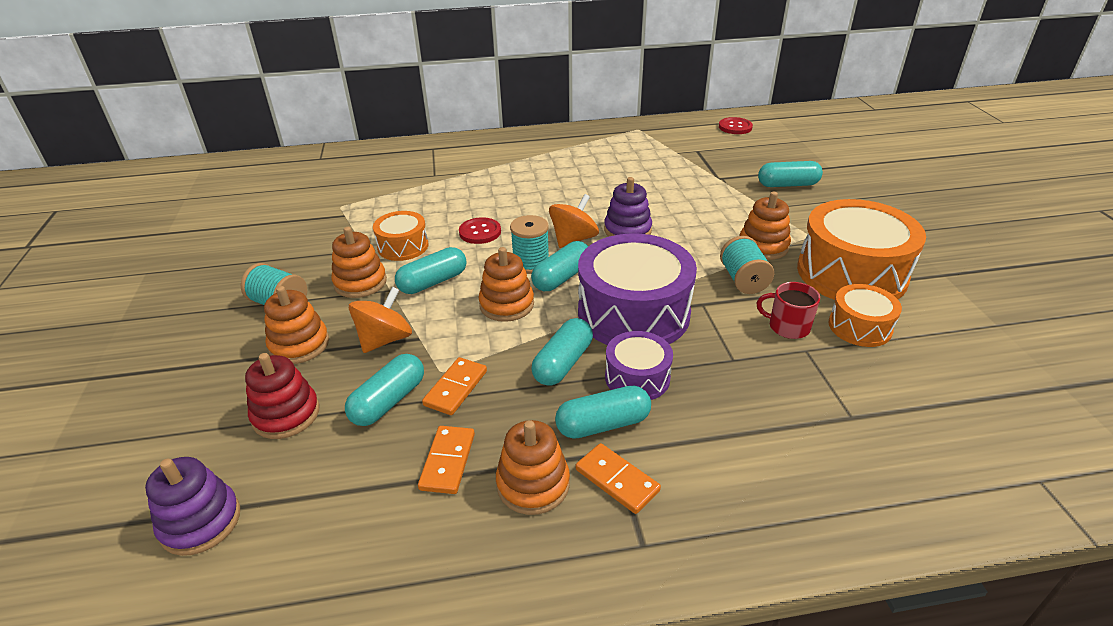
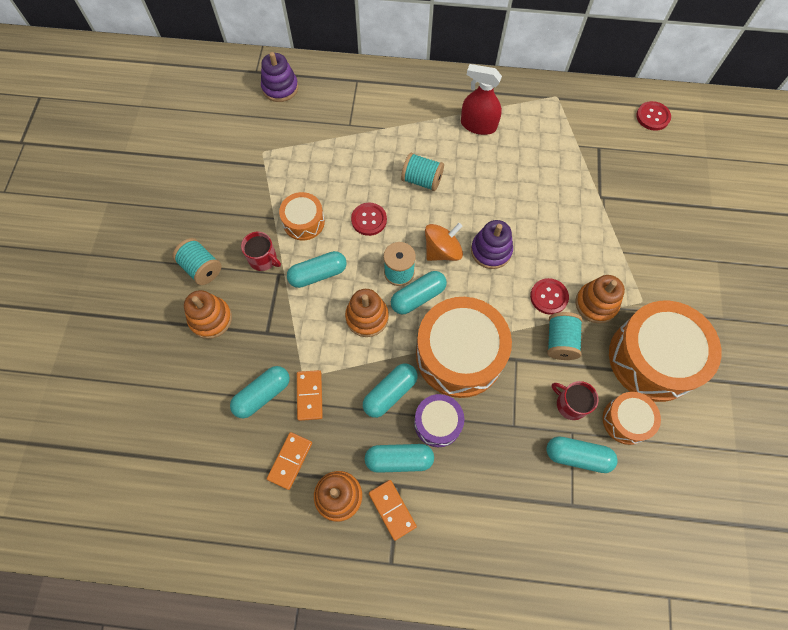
camera: 15 degrees right, 30 degrees up
purple stacking toy [145,457,240,556] -> purple stacking toy moved to [261,52,298,102]
red stacking toy [245,353,319,439] -> none
orange stacking toy [331,227,387,298] -> red mug [241,231,281,271]
orange spinning top [349,287,412,353] -> none
orange domino [422,357,487,415] -> orange domino turned 45 degrees counterclockwise [297,370,323,421]
purple drum [578,234,697,345] -> orange drum [416,297,512,398]
turquoise capsule [758,161,823,187] -> turquoise capsule moved to [546,436,618,473]
none -> turquoise spool [401,153,444,191]
none -> red spray bottle [461,64,502,135]
none -> red button [530,278,569,315]

